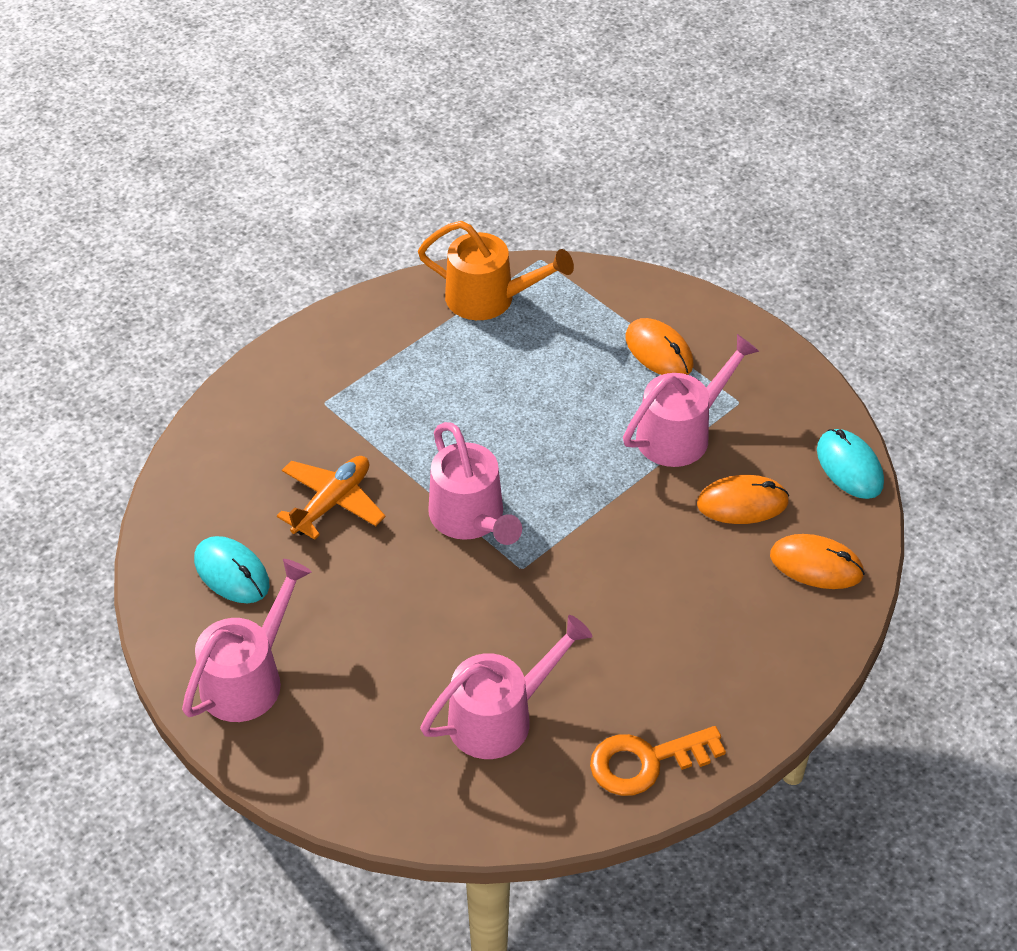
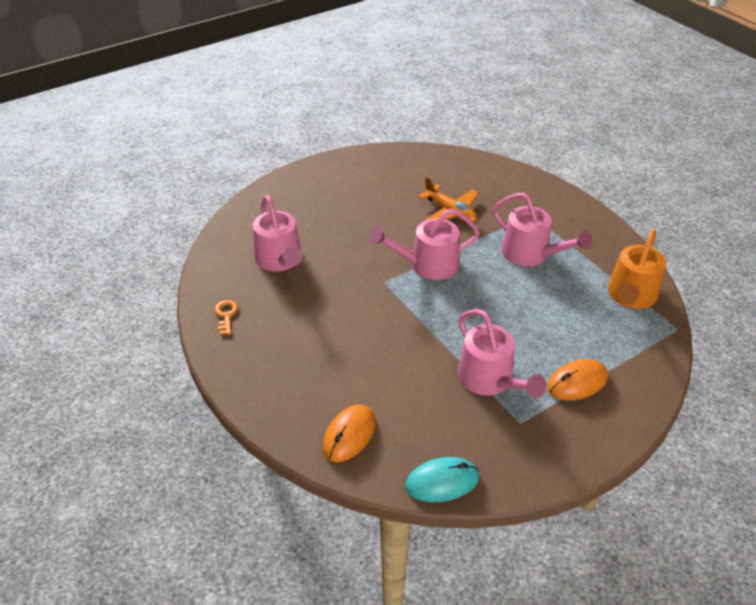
camera: 100 degrees right, 5 degrees down
pink watering can [182,559,311,722] -> pink watering can moved to [493,193,592,266]
turquoise mouse [194,536,270,603] -> none
orange key [590,726,726,796] -> orange key [214,300,238,335], size x0.56
orange mouse [697,475,789,524] -> none

